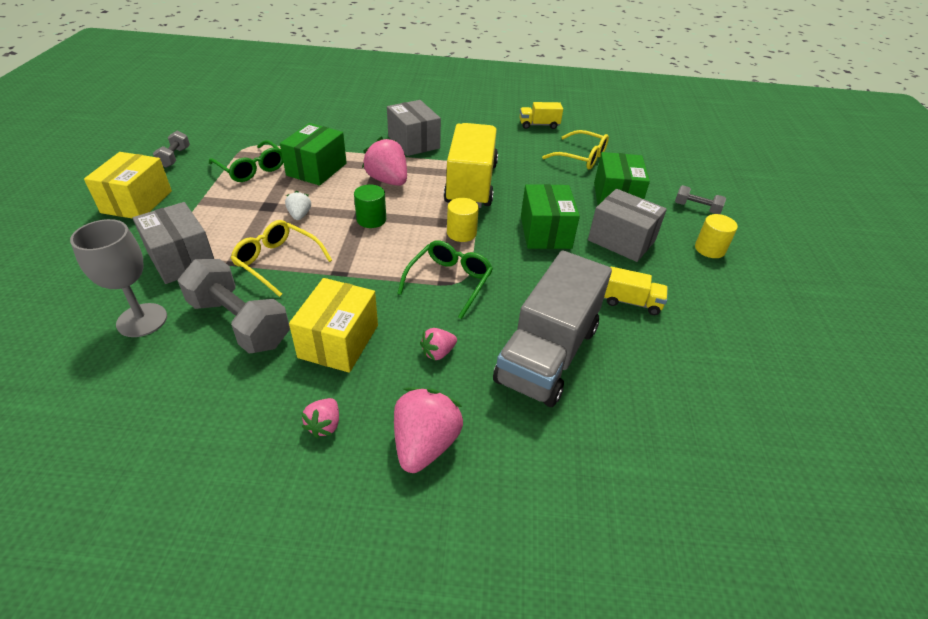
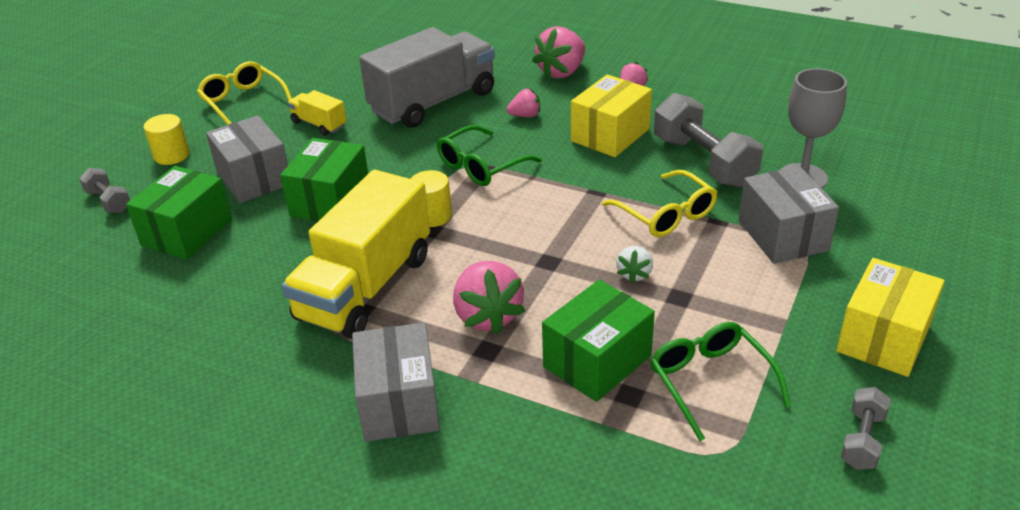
camera: 155 degrees left, 5 degrees down
green cylinder [354,185,386,228] -> none
yellow truck [520,102,563,129] -> none
yellow glasses [542,130,609,169] -> yellow glasses moved to [197,61,292,125]

